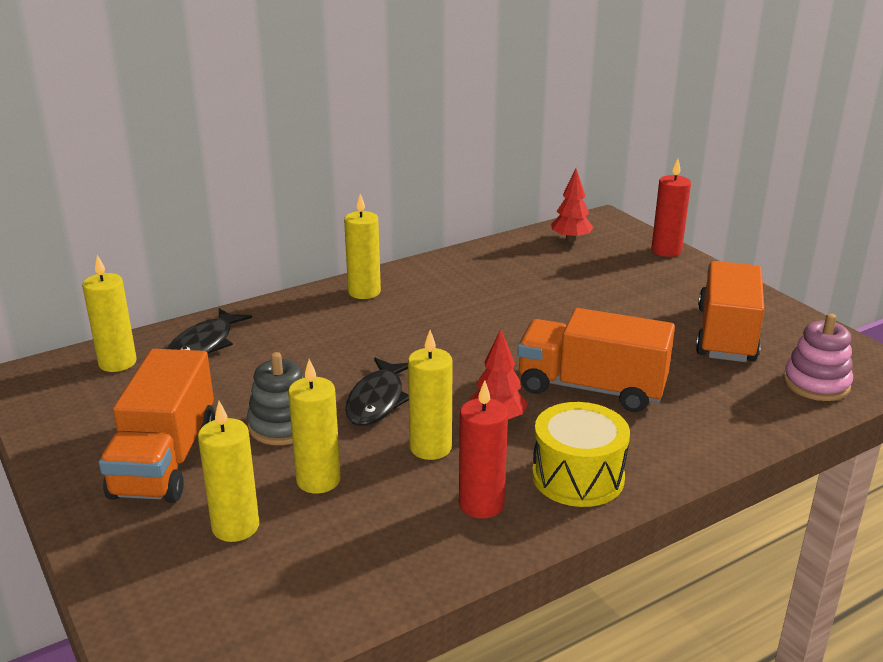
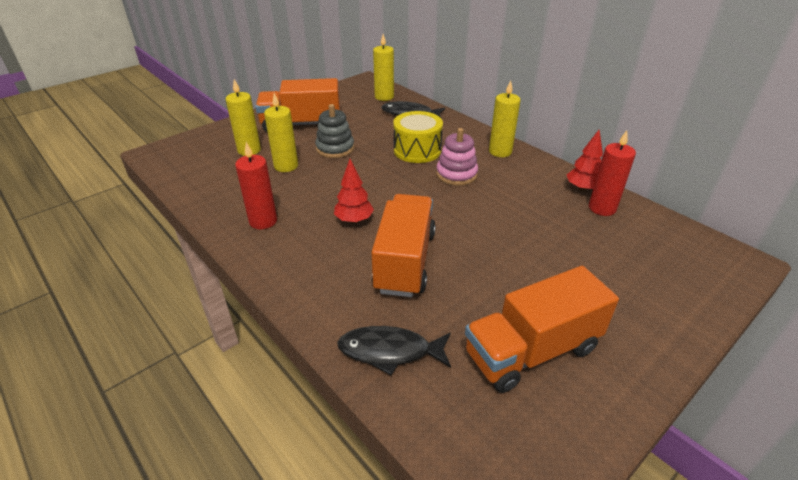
camera: 80 degrees right, 10 degrees up
black fish [345,358,409,426] -> black fish moved to [337,326,451,375]
yellow candle [408,330,453,460] -> none
yellow drum [532,402,630,507] -> yellow drum moved to [393,111,443,163]
red tree [551,169,593,242] -> red tree moved to [567,130,603,191]
red candle [651,159,691,257] -> red candle moved to [589,131,636,216]
orange truck [696,261,764,362] -> orange truck turned 150 degrees clockwise [465,266,619,393]
pink stacking toy [783,313,853,401] -> pink stacking toy moved to [436,128,478,186]

